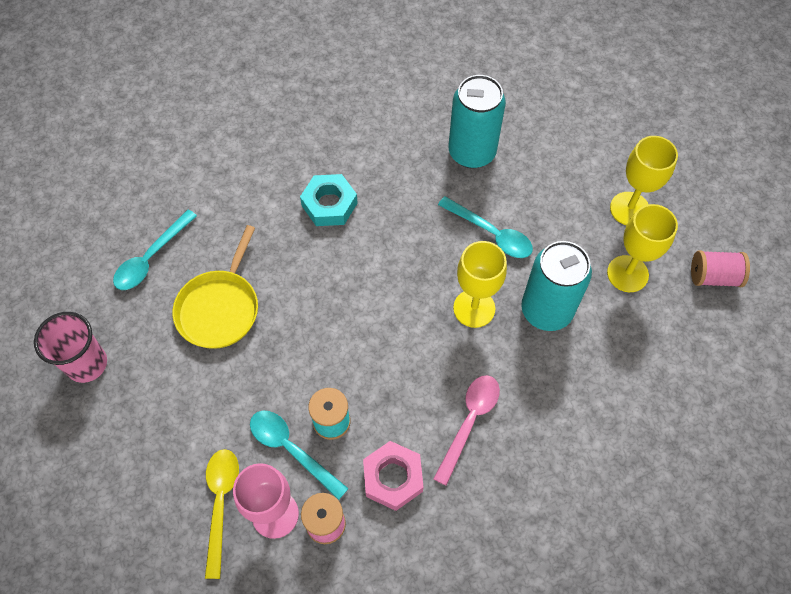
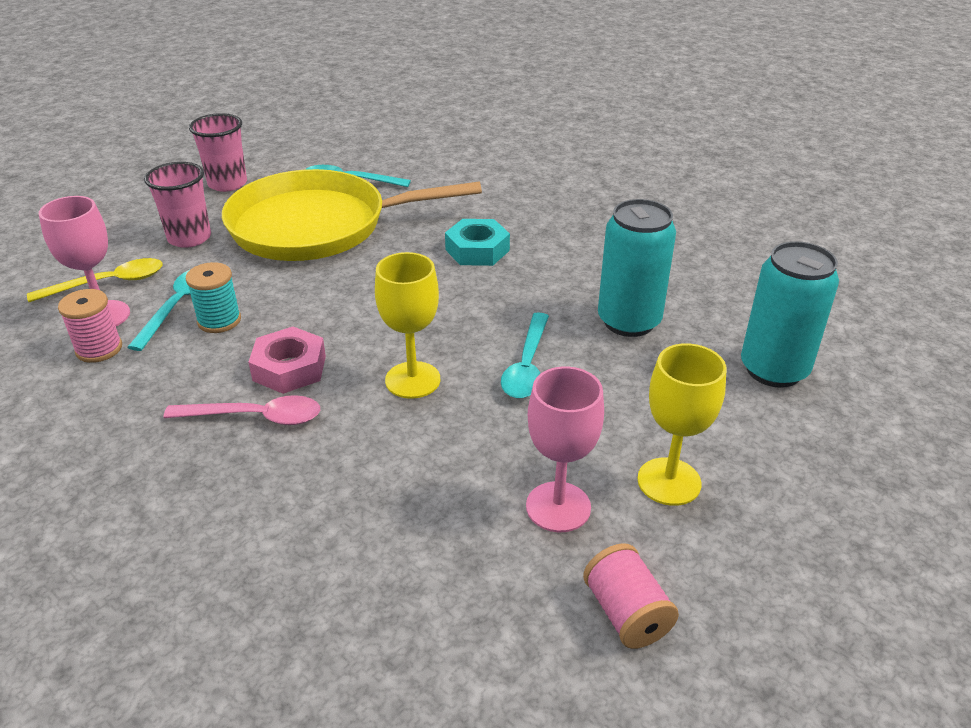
camera: 65 degrees right, 25 degrees down
yellow pan [173,225,258,349] -> yellow pan [222,169,482,261], size x1.79
pink nut [363,441,424,511] -> pink nut moved to [248,327,326,394]
turquoise can [521,241,592,331] -> turquoise can moved to [741,241,839,388]
yellow goblet [607,204,678,292] -> pink goblet [526,366,604,532]
none -> pink cup [144,162,211,248]

